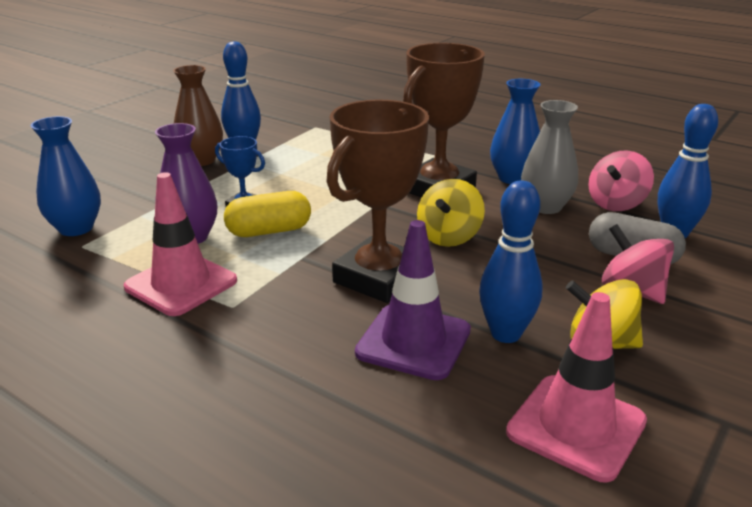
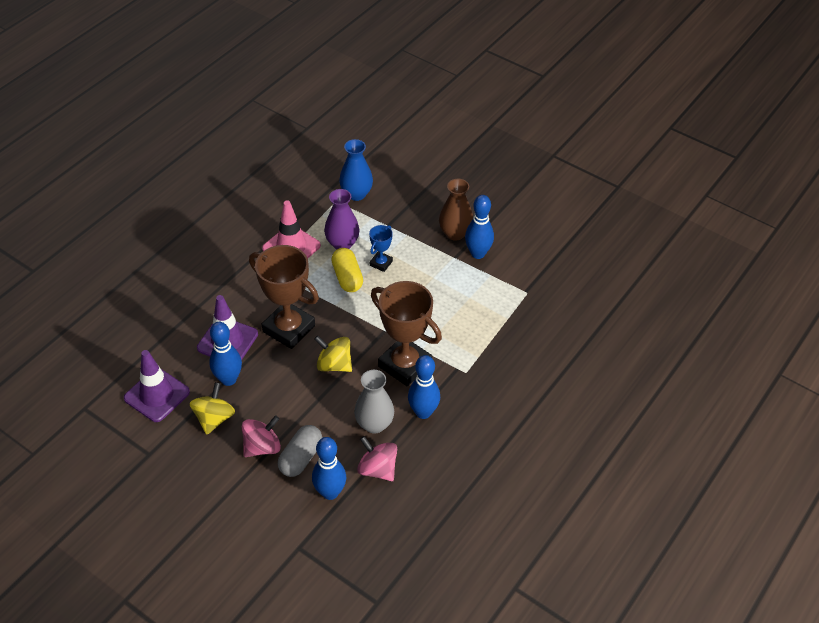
camera: 90 degrees right, 20 degrees up
blue vase [490,79,540,184] -> blue bowling pin [408,355,440,419]
pink traffic cone [506,292,647,482] -> purple traffic cone [124,350,190,422]

